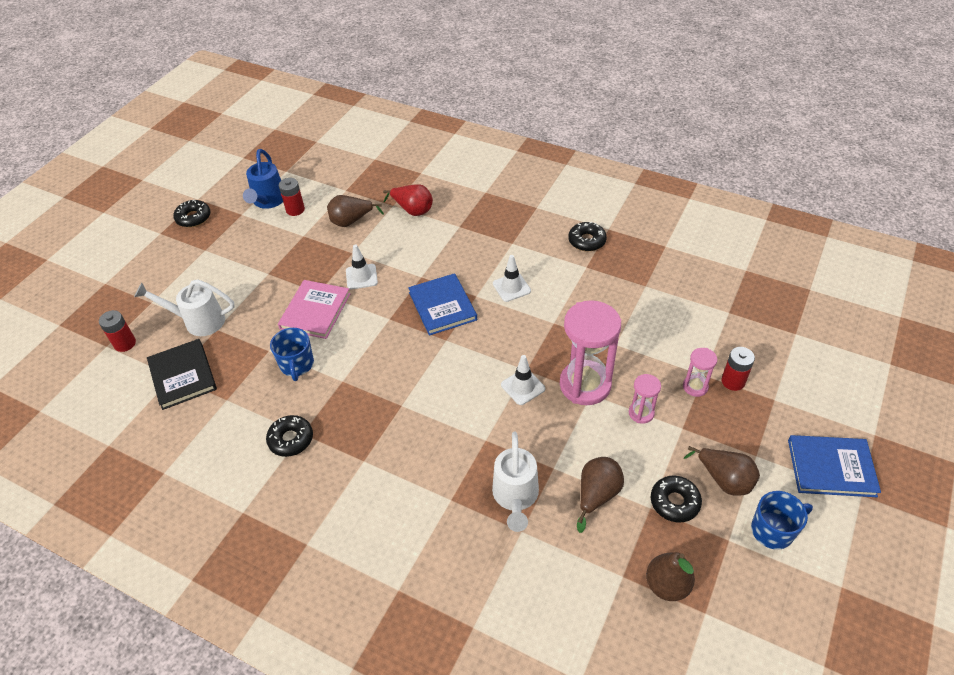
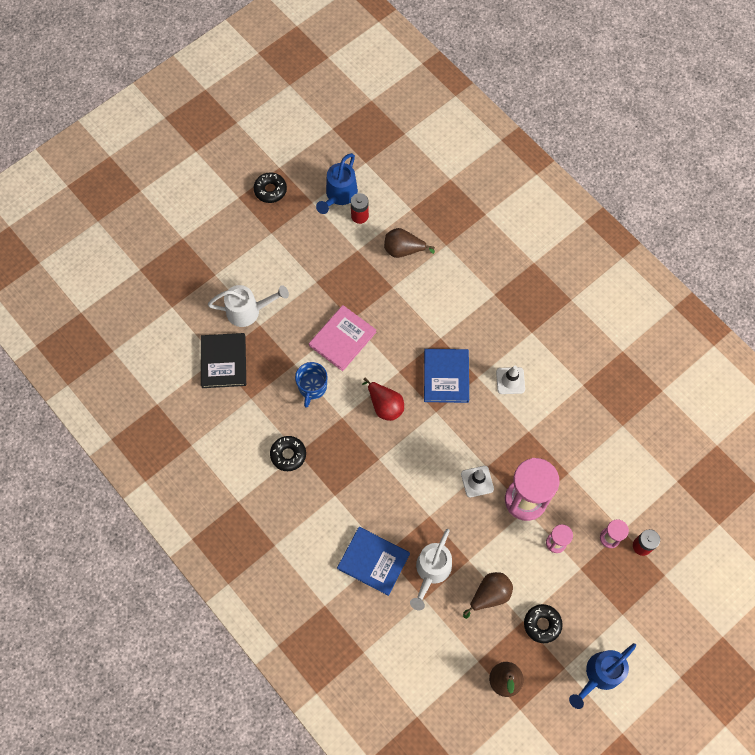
camera: 20 degrees right, 20 degrees up
red battery [99,310,136,352] -> none
white watering can [134,279,235,336] -> white watering can turned 150 degrees clockwise [208,285,289,327]
white traffic cone [346,244,378,289] -> none
red pear [383,184,433,216] -> red pear moved to [362,378,404,421]
black donut [568,222,607,251] -> none
brown pear [684,446,760,496] -> none
blue mug [751,491,813,550] -> blue watering can [569,643,636,709]
blue book [788,435,881,497] -> blue book moved to [337,527,410,596]

